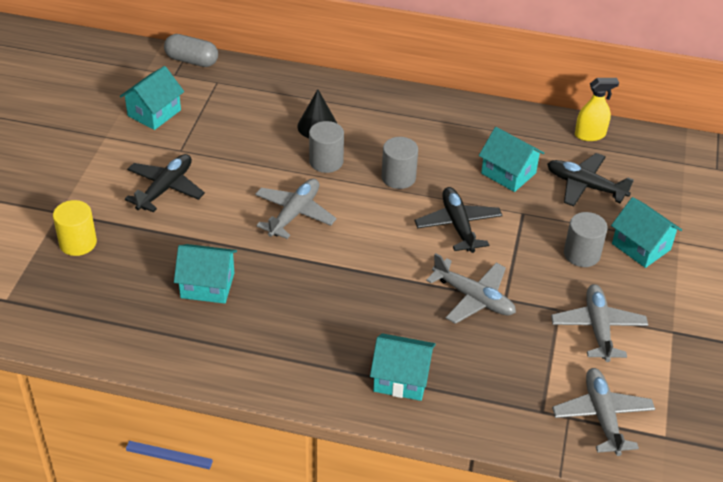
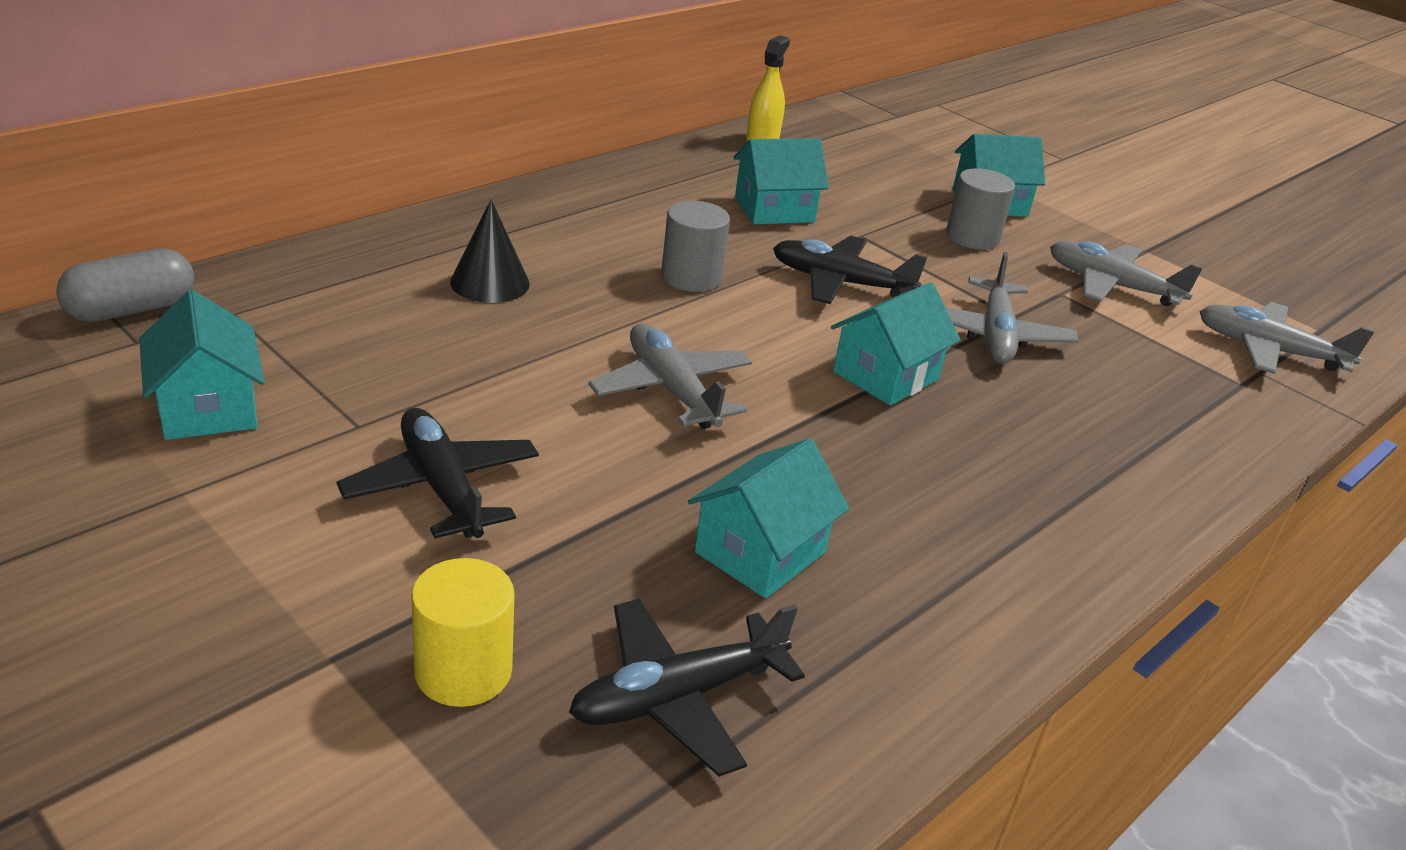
camera: 60 degrees left, 10 degrees down
grey cylinder [309,121,344,173] -> none
turquoise house [370,333,436,401] -> turquoise house moved to [831,282,961,406]
grey plane [426,253,516,324] -> grey plane turned 120 degrees clockwise [945,252,1078,364]
black plane [547,153,634,207] -> black plane moved to [569,598,805,777]

